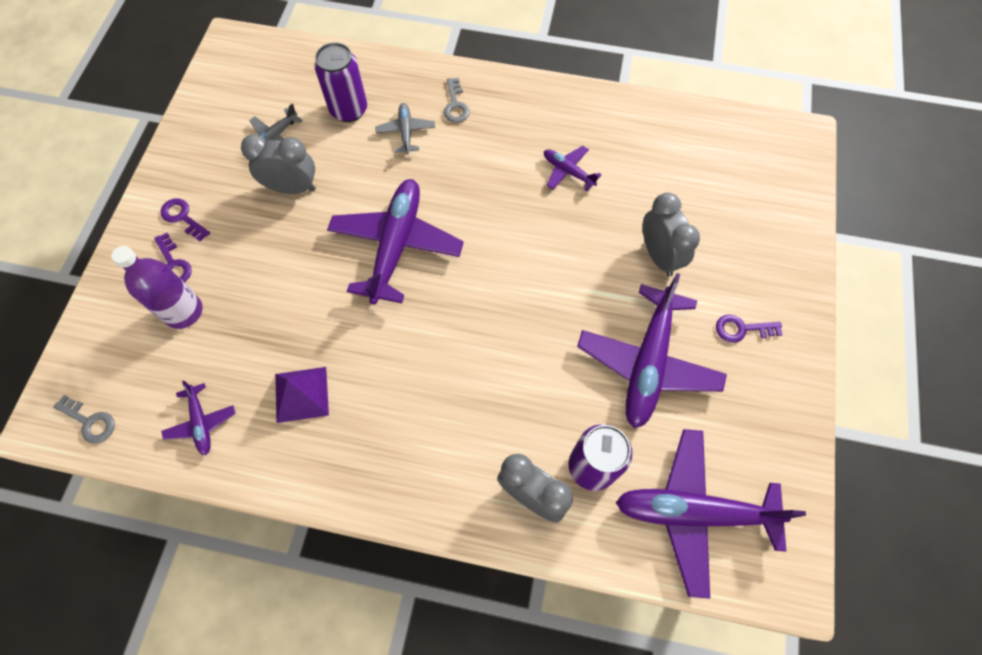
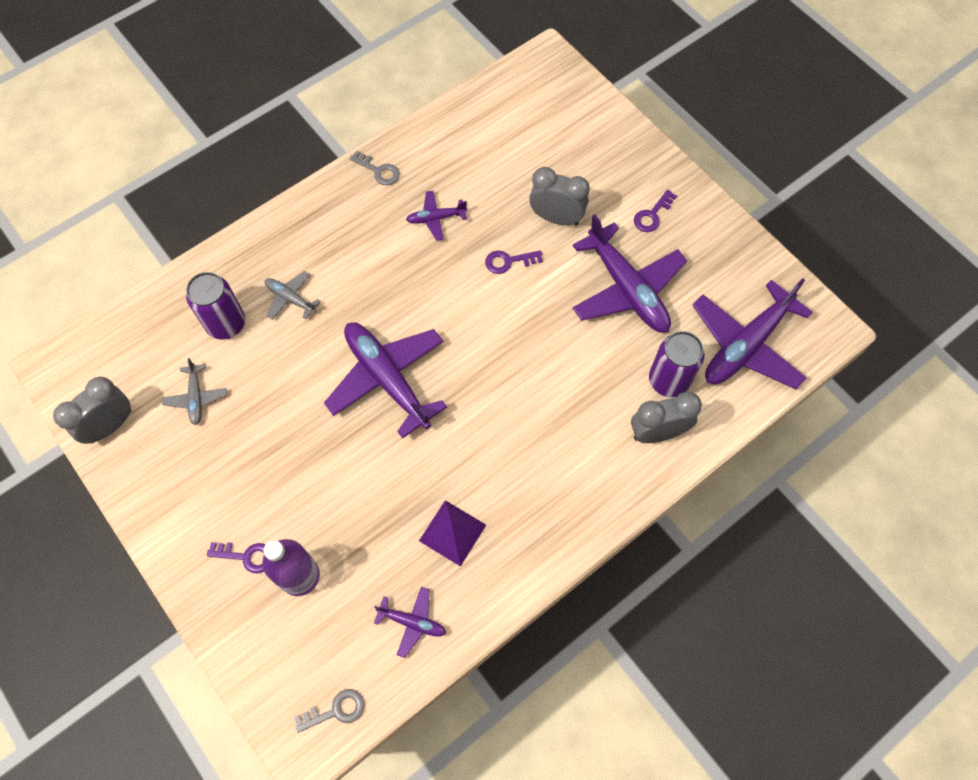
camera: 50 degrees left, 0 degrees up
purple key [161,198,210,241] -> purple key moved to [485,250,543,274]
grey clock [241,134,316,194] -> grey clock moved to [53,377,131,444]
grey key [444,78,470,123] -> grey key moved to [350,151,400,185]

